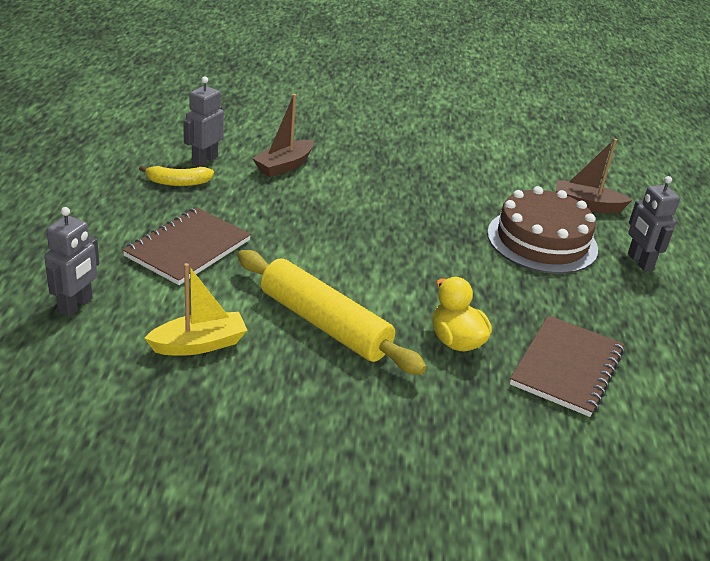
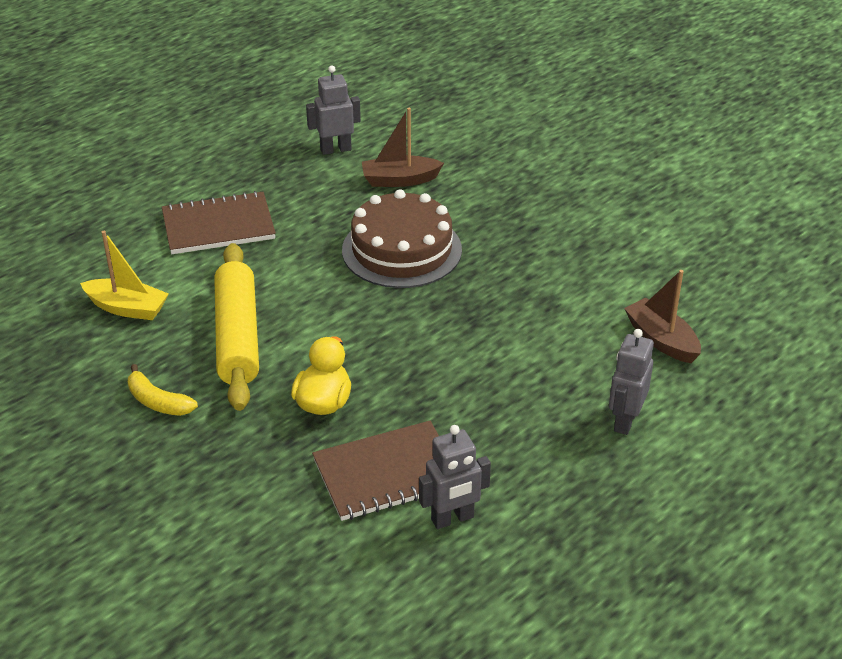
camera: 45 degrees right, 5 degrees up
grey robot [44,207,99,317] -> grey robot moved to [419,425,491,529]
yellow banana [139,165,214,186] -> yellow banana moved to [128,364,198,416]
brown cake [487,186,598,274] -> brown cake moved to [342,189,462,288]

